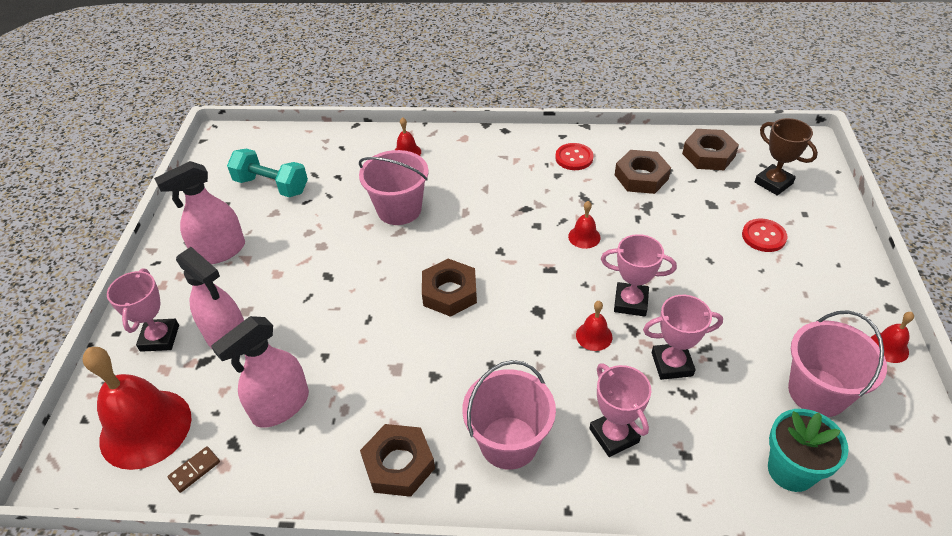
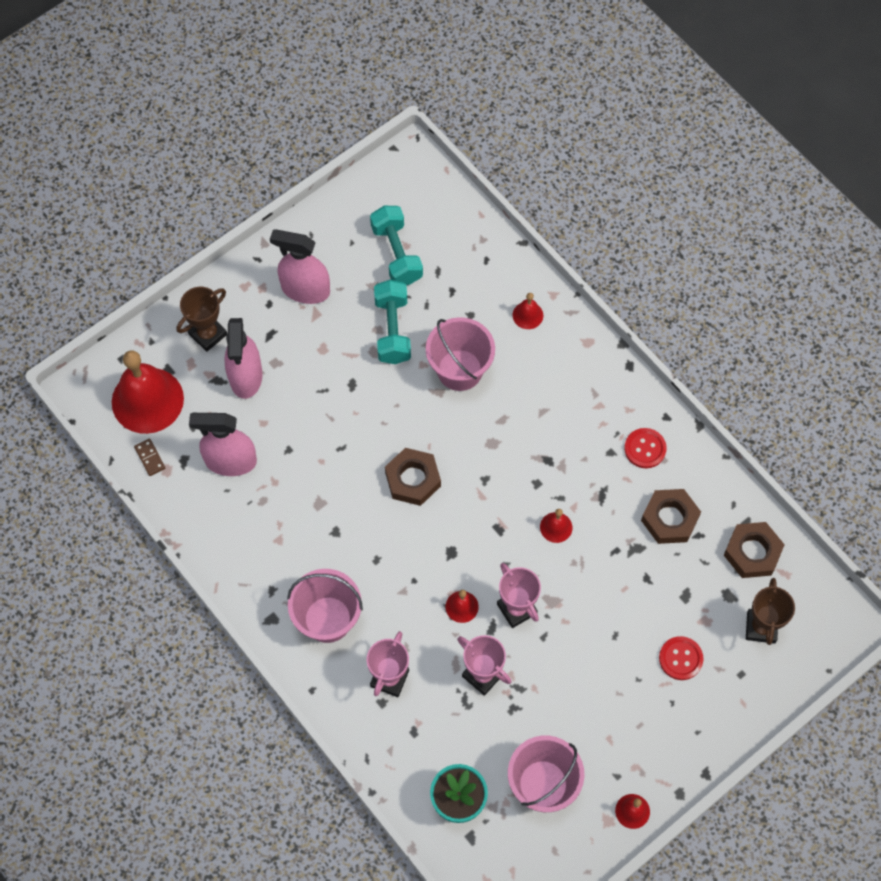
camera: 45 degrees right, 20 degrees up
pink trophy [107,268,179,352] -> brown trophy [177,287,227,352]
brown domino [168,446,220,493] -> brown domino turned 60 degrees clockwise [134,438,165,476]
brown nut [360,424,435,497] -> none
none -> turquoise dumbbell [374,280,411,364]

